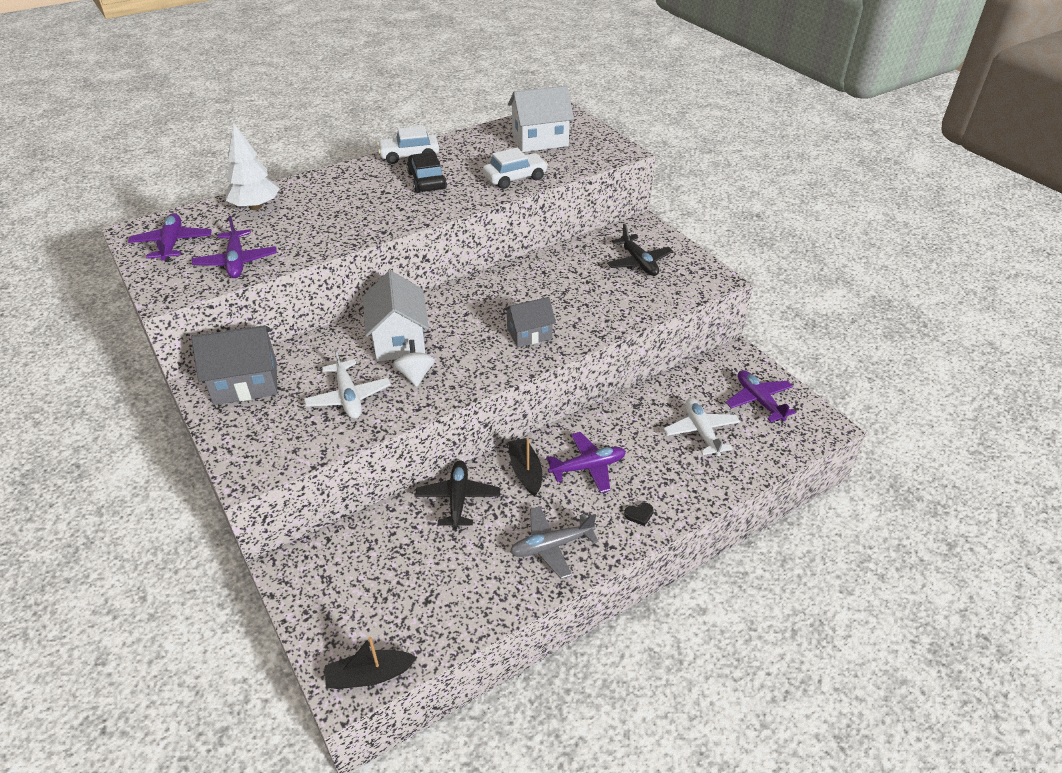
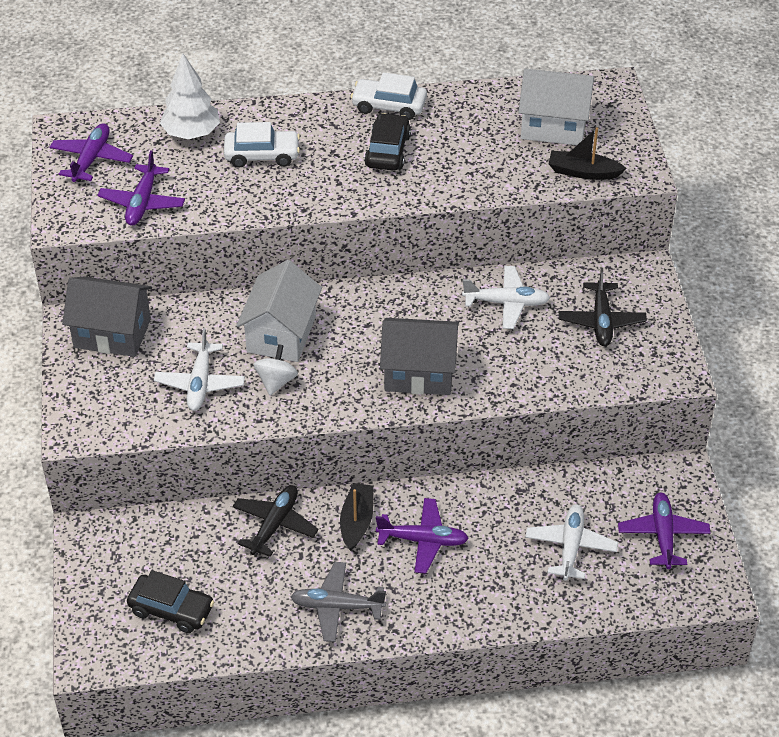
camera: 25 degrees right, 5 degrees up
black boat [325,636,417,689] -> black boat moved to [548,127,626,180]
white car [483,148,548,189] -> white car moved to [224,122,300,168]
grey house [503,297,556,347] -> grey house [380,318,459,395], size x1.54
black heart [624,503,654,526] -> none
none -> black car [127,570,214,633]
none -> white plane [462,266,550,329]

